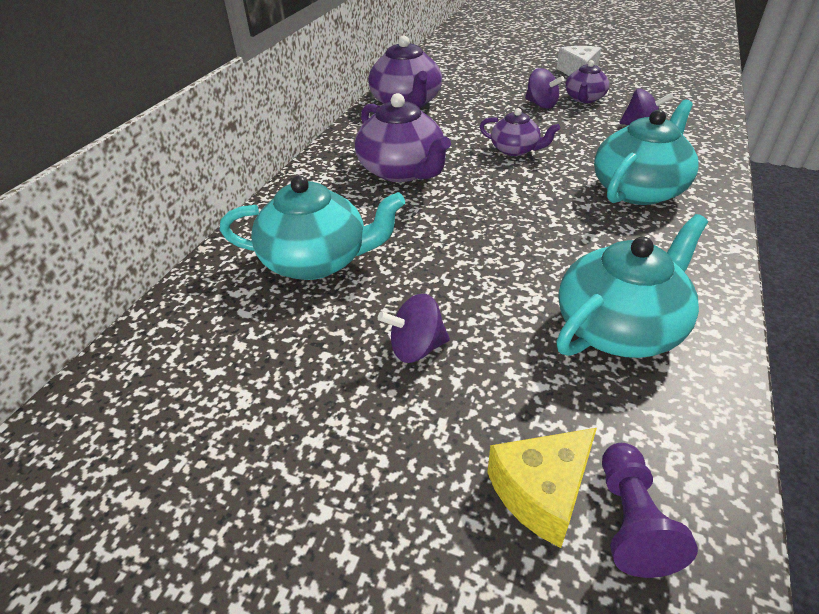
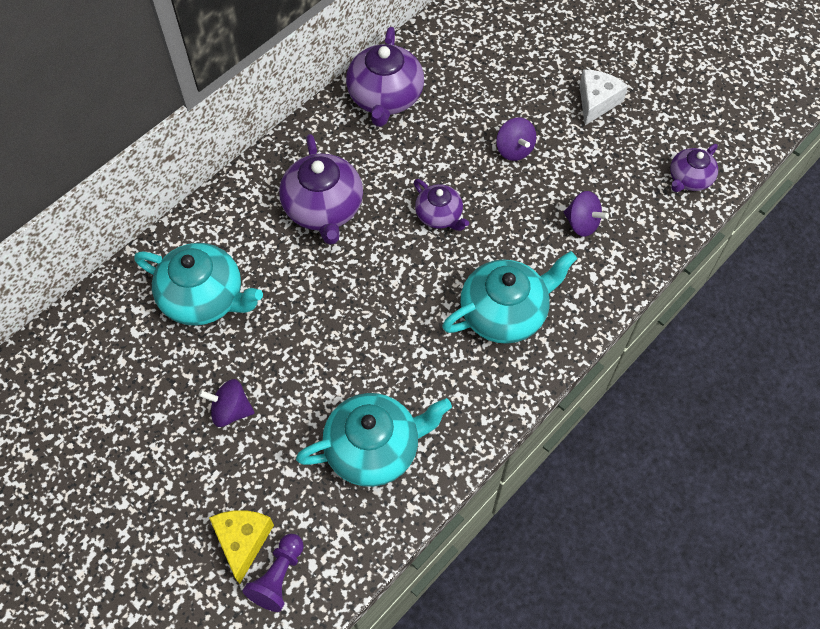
camera: 20 degrees right, 20 degrees up
yellow cheese [487,428,597,548] -> yellow cheese turned 105 degrees clockwise [209,510,274,584]
purple teapot [565,60,609,103] -> purple teapot moved to [670,144,718,192]

